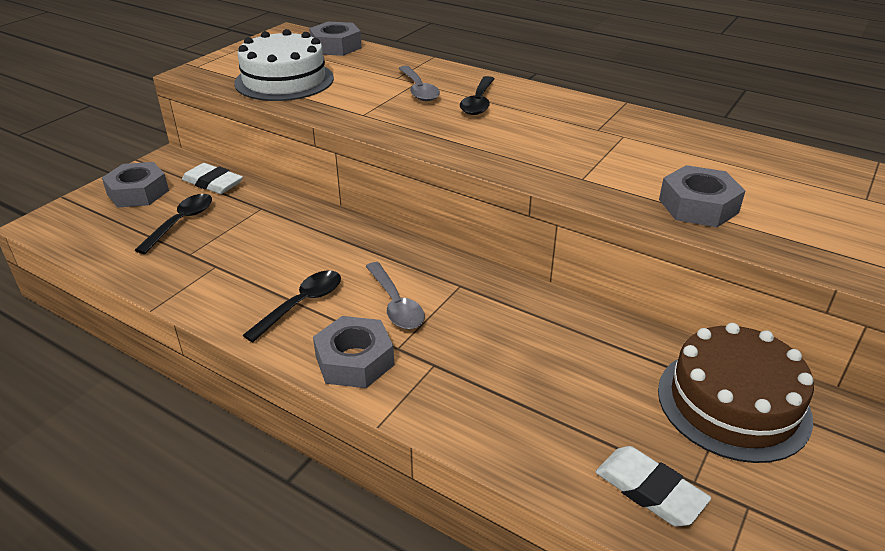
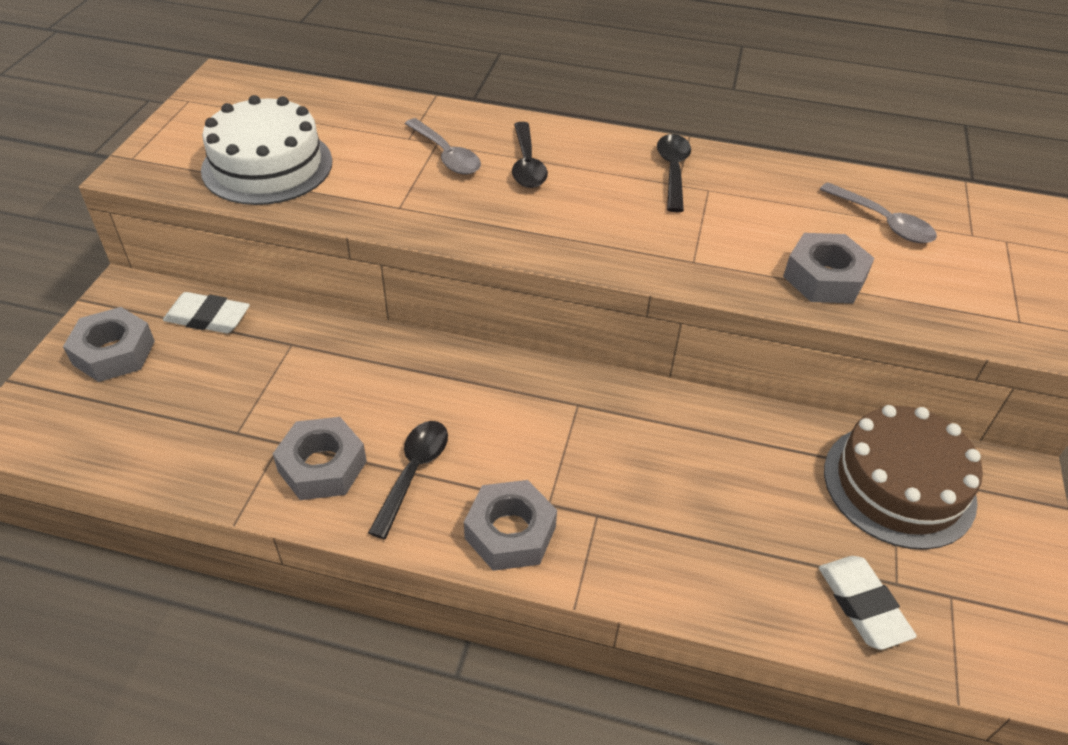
camera: 20 degrees left, 10 degrees up
black spoon [135,194,212,254] -> black spoon moved to [657,134,691,212]
grey nut [309,21,362,56] -> grey nut moved to [273,417,367,500]
grey spoon [365,262,425,329] -> grey spoon moved to [820,182,937,243]
white eraser [596,446,711,526] -> white eraser turned 45 degrees clockwise [819,556,917,650]

